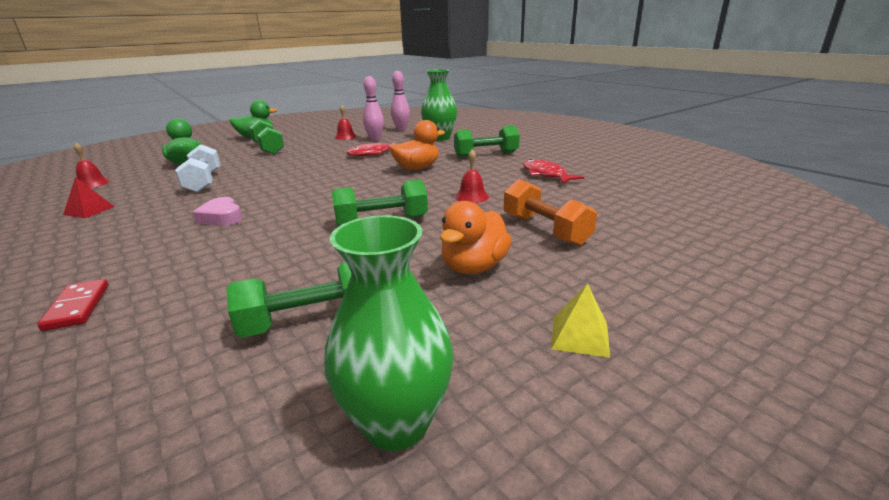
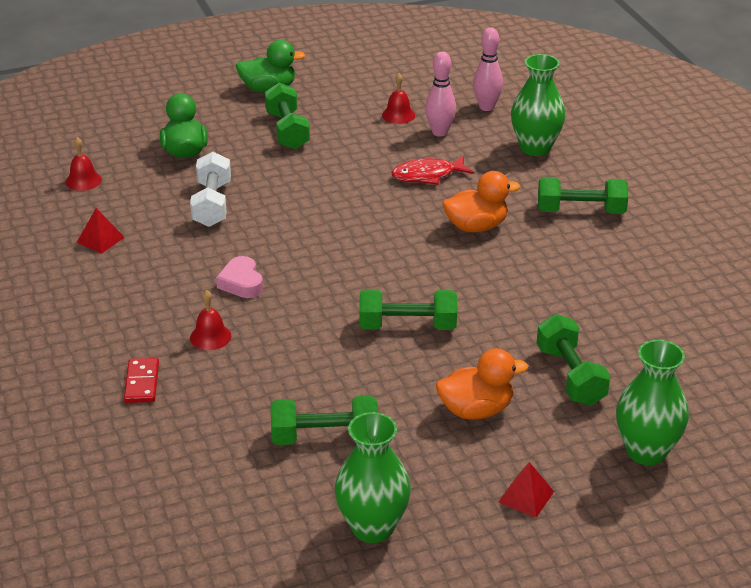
camera: 15 degrees right, 10 degrees up
orange duck [440,201,512,274] -> orange duck turned 150 degrees counterclockwise [436,348,528,420]
red bell [455,150,489,203] -> red bell moved to [190,290,231,350]
orange dumbbell [504,179,597,246] -> green dumbbell [537,314,611,406]
red fish [523,159,584,184] -> none
yellow pyramid [551,283,610,358] -> red pyramid [498,462,554,518]
none -> green vase [616,340,689,465]

